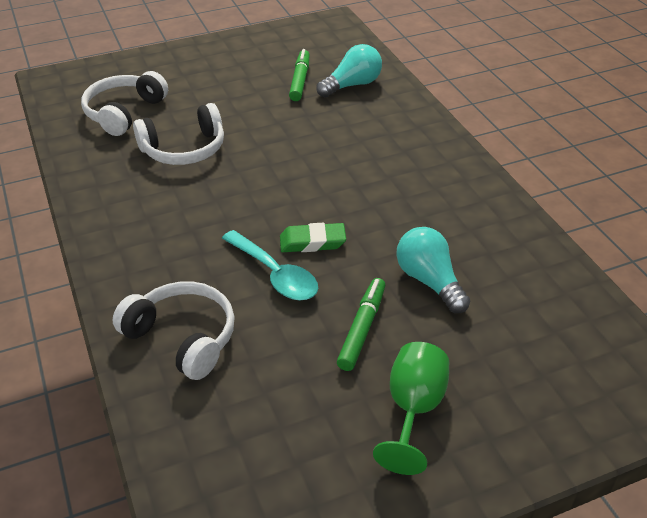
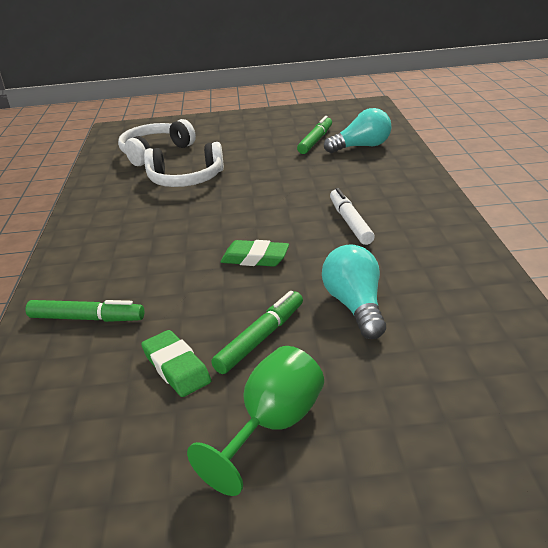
camera: 20 degrees right, 10 degrees down
white headphones [113,281,235,380] -> green marker [26,300,144,322]
turquoise spoon [222,230,318,300] -> none
none -> green eraser [141,330,211,397]
none -> white marker [330,188,375,245]

